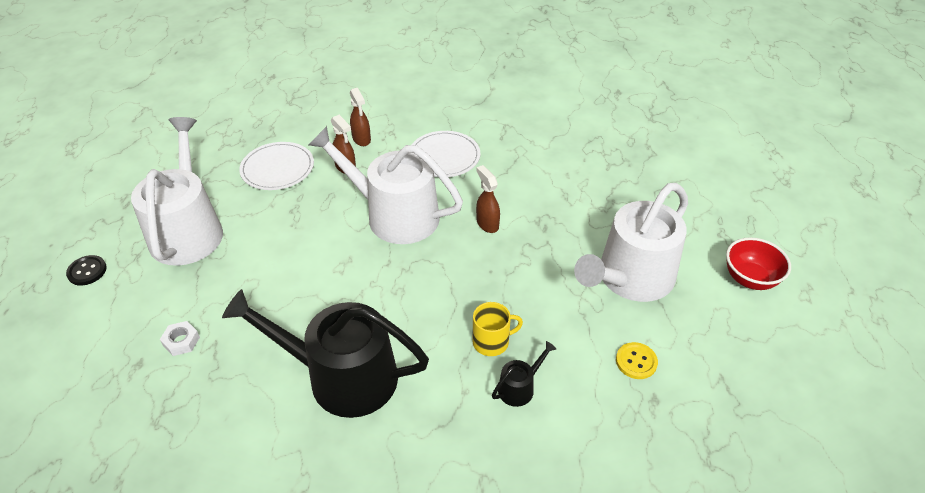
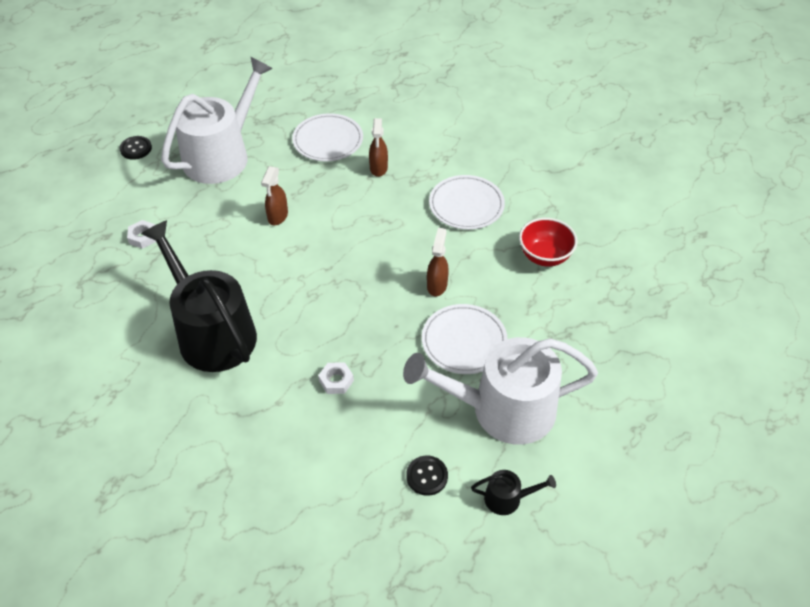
camera: 40 degrees right, 5 degrees up
white watering can [309,126,463,244] -> none
brown spray bottle [350,88,371,146] -> brown spray bottle moved to [261,166,288,225]
yellow mug [473,302,523,356] -> white nut [318,363,354,394]
black watering can [492,341,556,407] -> black watering can moved to [471,470,556,515]
yellow button [616,342,658,379] -> black button [406,456,448,496]
red bowl [726,237,791,290] -> red bowl moved to [519,218,578,266]
none -> white plate [422,304,508,374]

